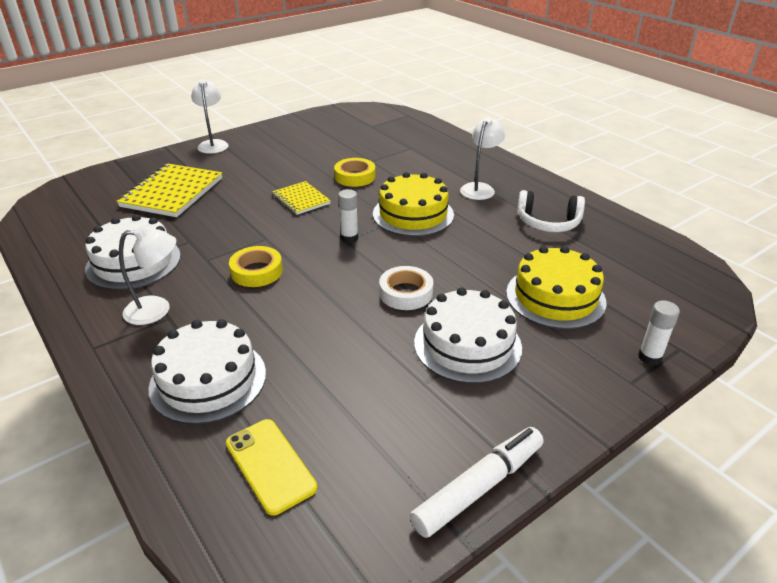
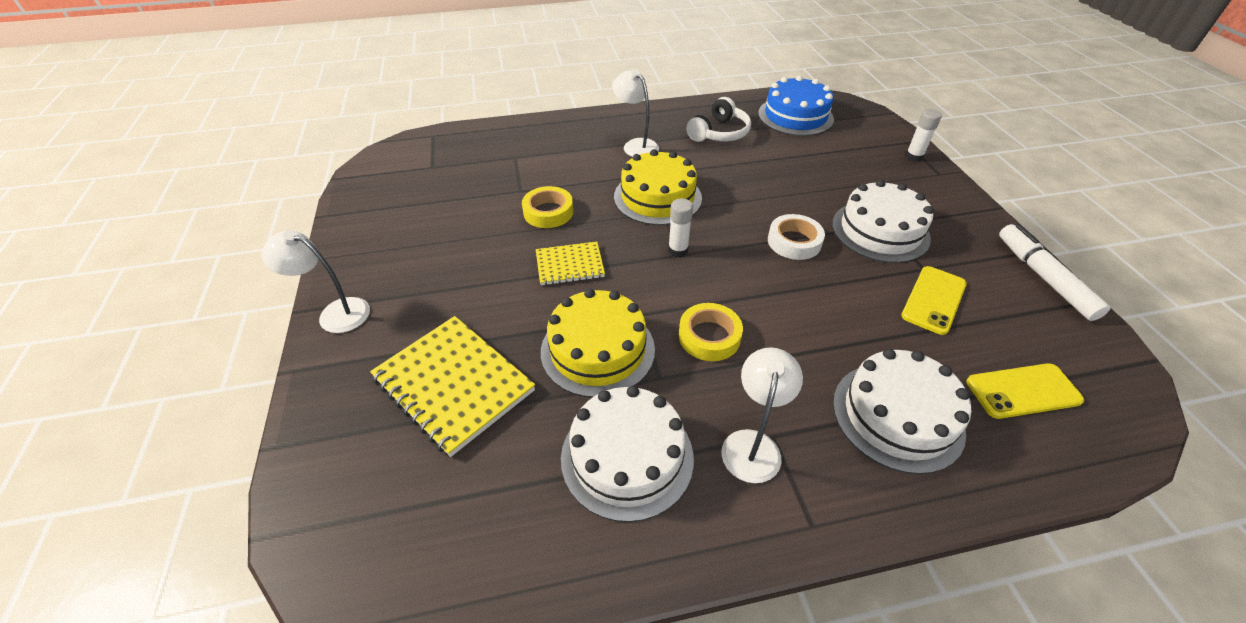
camera: 65 degrees left, 10 degrees up
yellow cake [506,246,606,329] -> yellow cake moved to [541,289,655,398]
none -> blue cake [758,76,834,136]
none -> yellow phone [901,266,967,335]

